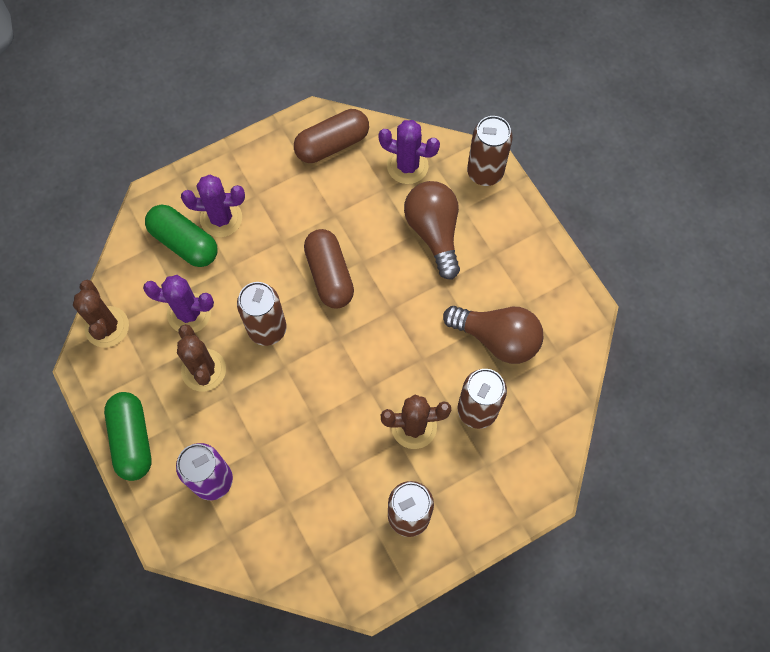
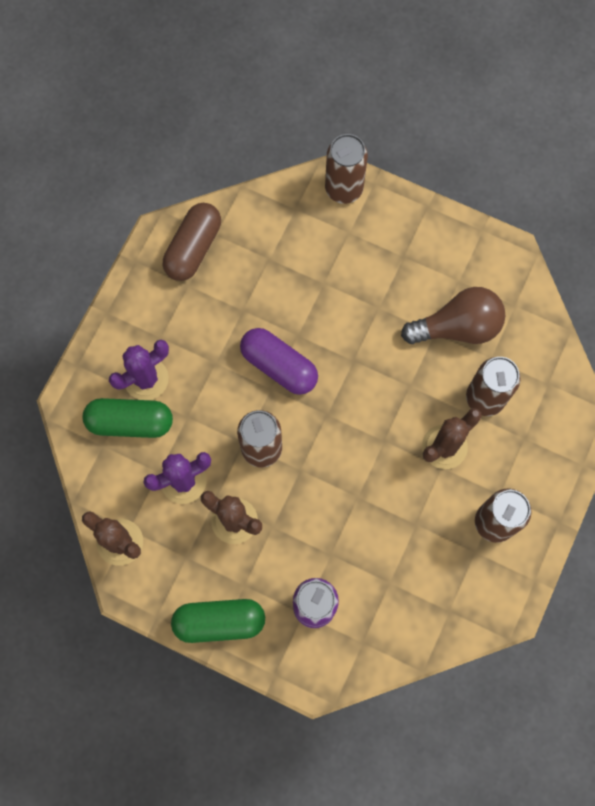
camera: 35 degrees left, 5 degrees up
green capsule [104,392,152,481] -> green capsule turned 45 degrees counterclockwise [171,599,265,643]
brown capsule [304,229,354,308] -> purple capsule [240,328,318,395]
purple cactus [378,120,440,184] -> none
brown light bulb [404,181,460,280] -> none

